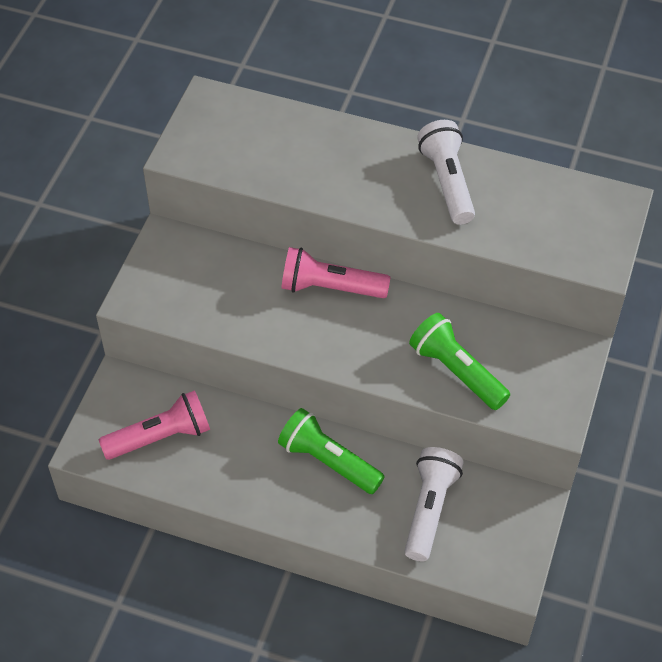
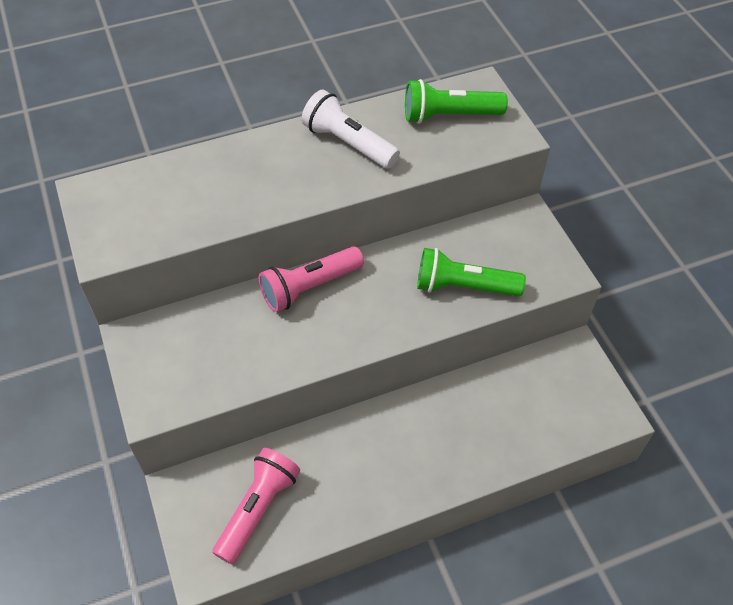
camera: 40 degrees left, 0 degrees up
green flashlight [278,408,385,494] -> green flashlight moved to [405,79,508,124]
white flashlight [404,447,464,562] -> none

